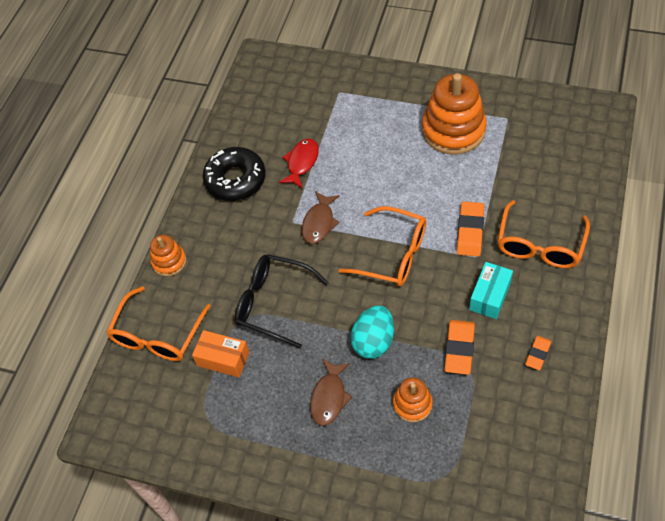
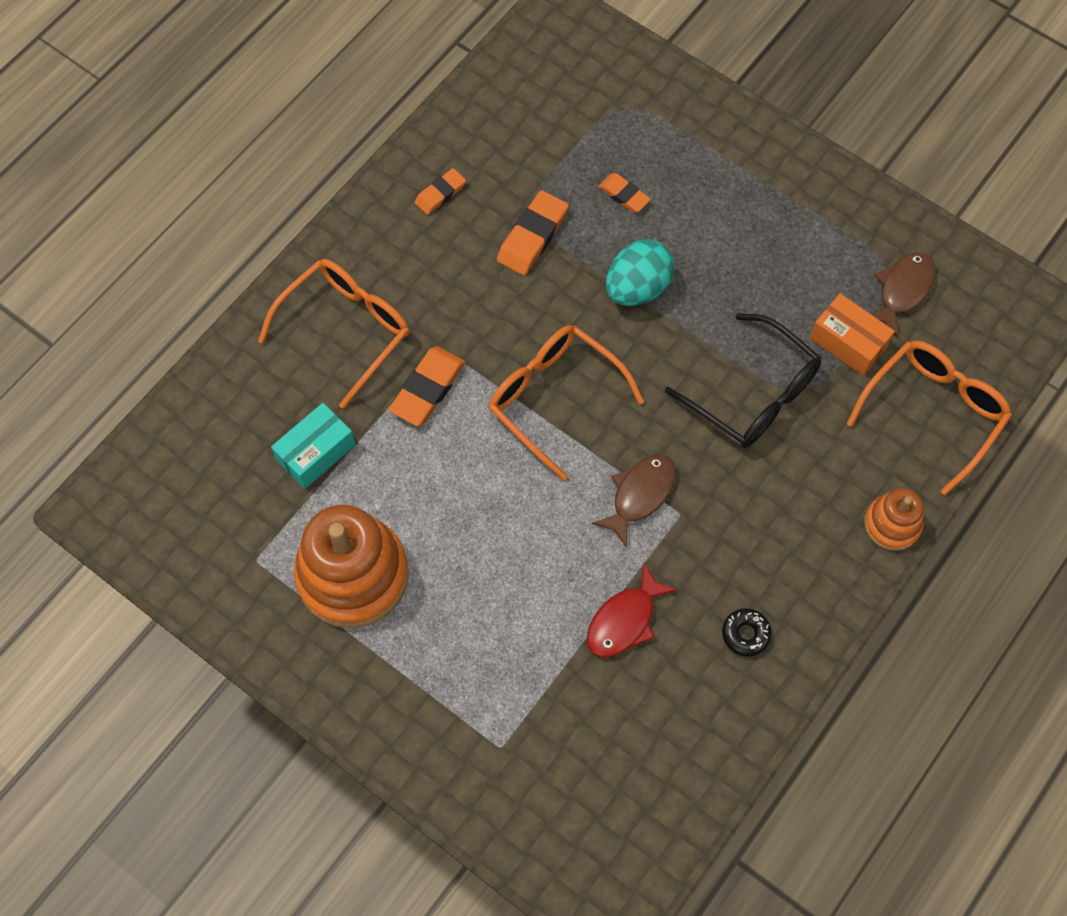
camera: 165 degrees left, 10 degrees up
black donut [202,147,266,201] -> black donut [722,608,772,657], size x0.44
brown fish [310,359,352,426] -> brown fish moved to [870,252,936,338]
orange stacking toy [393,377,433,423] -> orange eraser [598,173,651,213]
turquoise box [469,262,513,319] -> turquoise box moved to [271,403,356,489]

